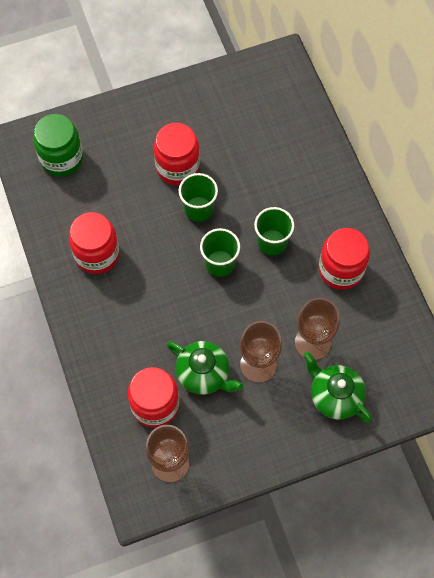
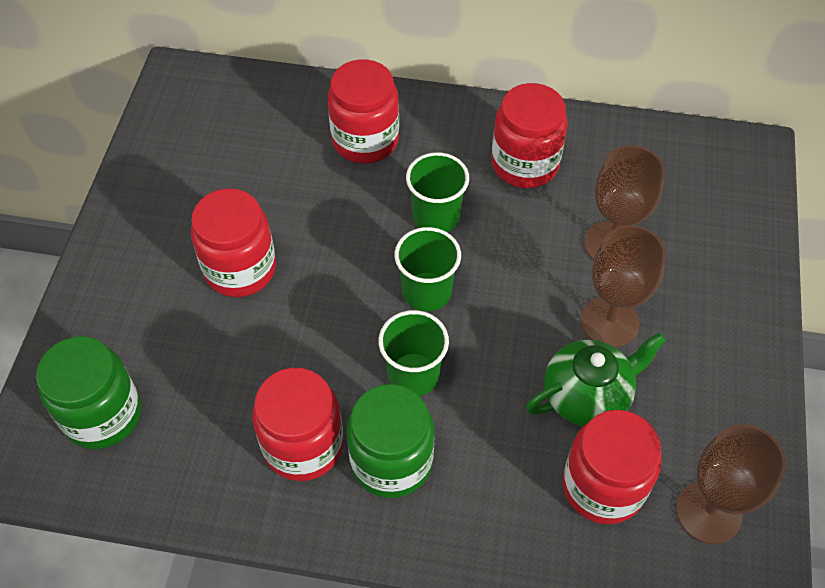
camera: 60 degrees left, 10 degrees down
green cup [179,173,218,222] -> green cup moved to [379,310,449,396]
green teapot [303,352,372,423] -> none
none -> red jar [328,59,399,164]
none -> green jar [346,384,434,498]

